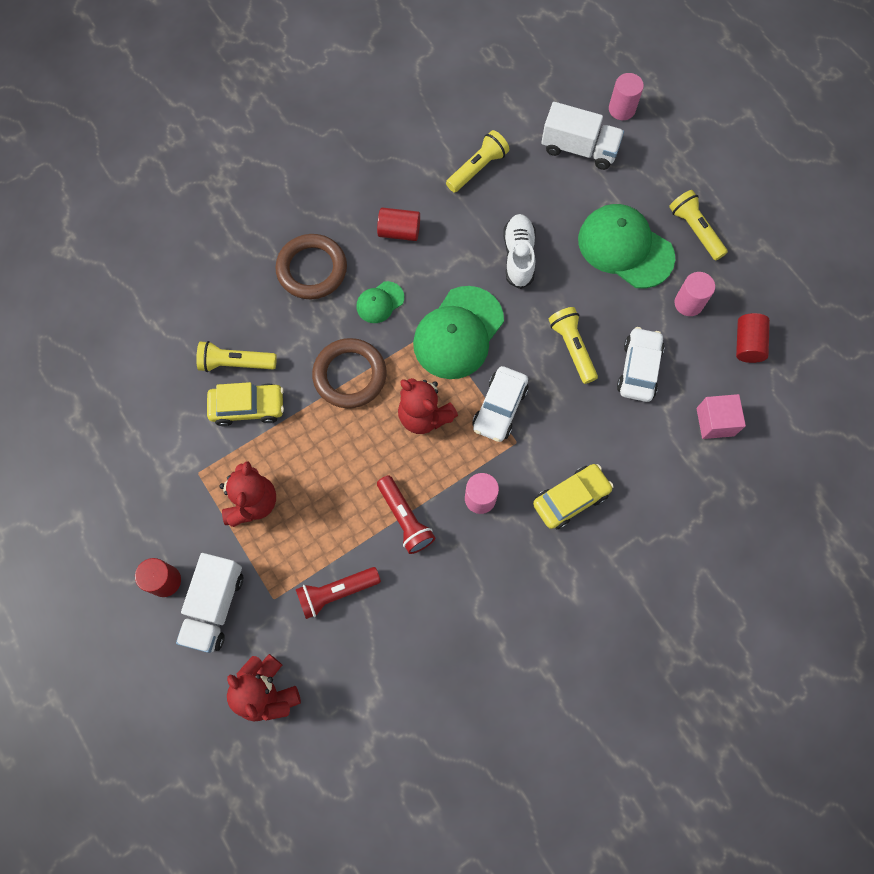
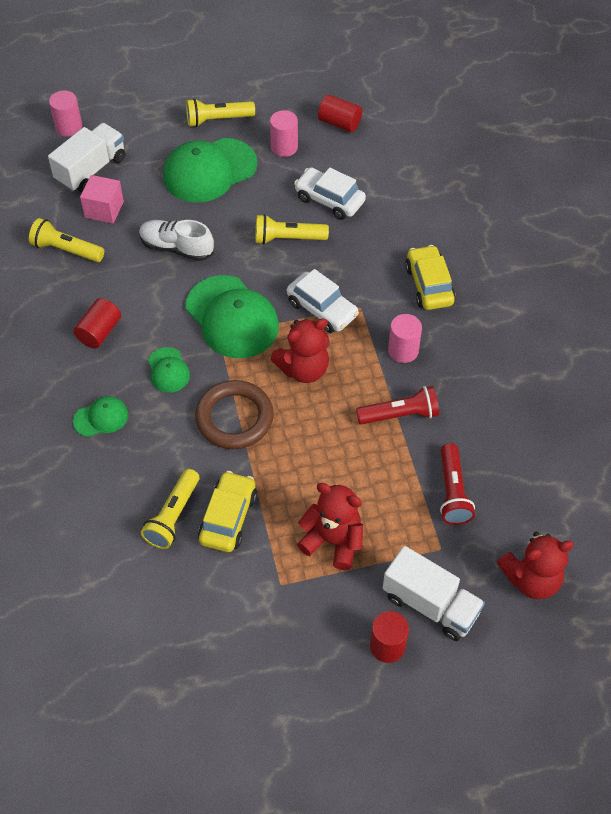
camera: 70 degrees left, 15 degrees down
brown ring [275,234,347,299] -> green cap [73,396,128,437]
yellow flashlight [446,130,509,193] -> yellow flashlight turned 45 degrees counterclockwise [29,218,104,262]
pink cube [696,394,746,439] -> pink cube moved to [80,175,124,223]

